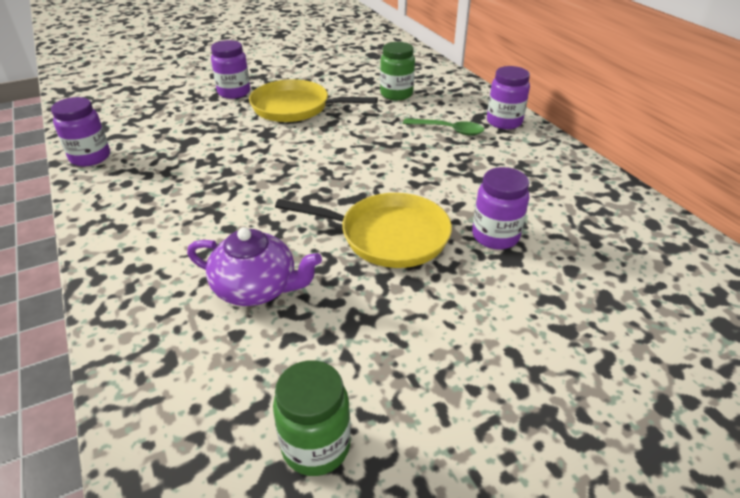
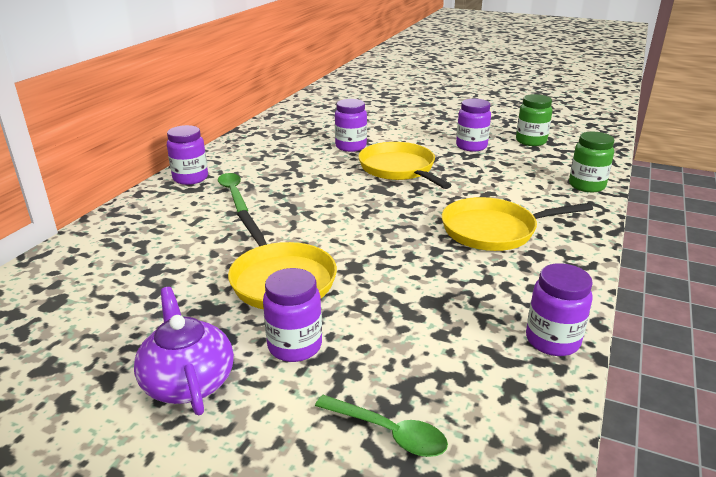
camera: 130 degrees left, 10 degrees down
purple teapot [187,227,322,306] -> purple teapot moved to [134,287,234,415]
green jar [380,42,415,100] -> green jar moved to [569,132,615,192]
none -> green spoon [315,395,448,457]
none -> yellow pan [442,197,593,251]
none -> purple jar [456,99,491,152]

